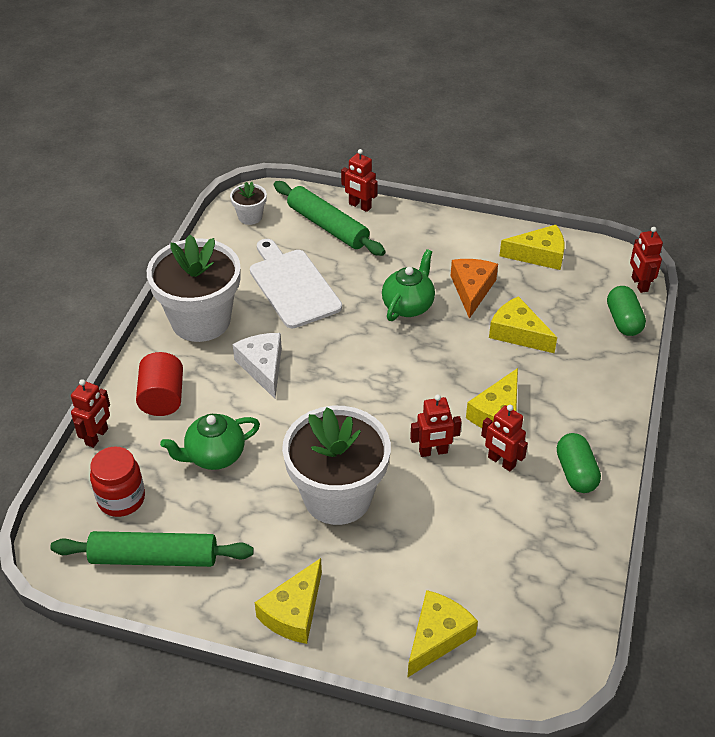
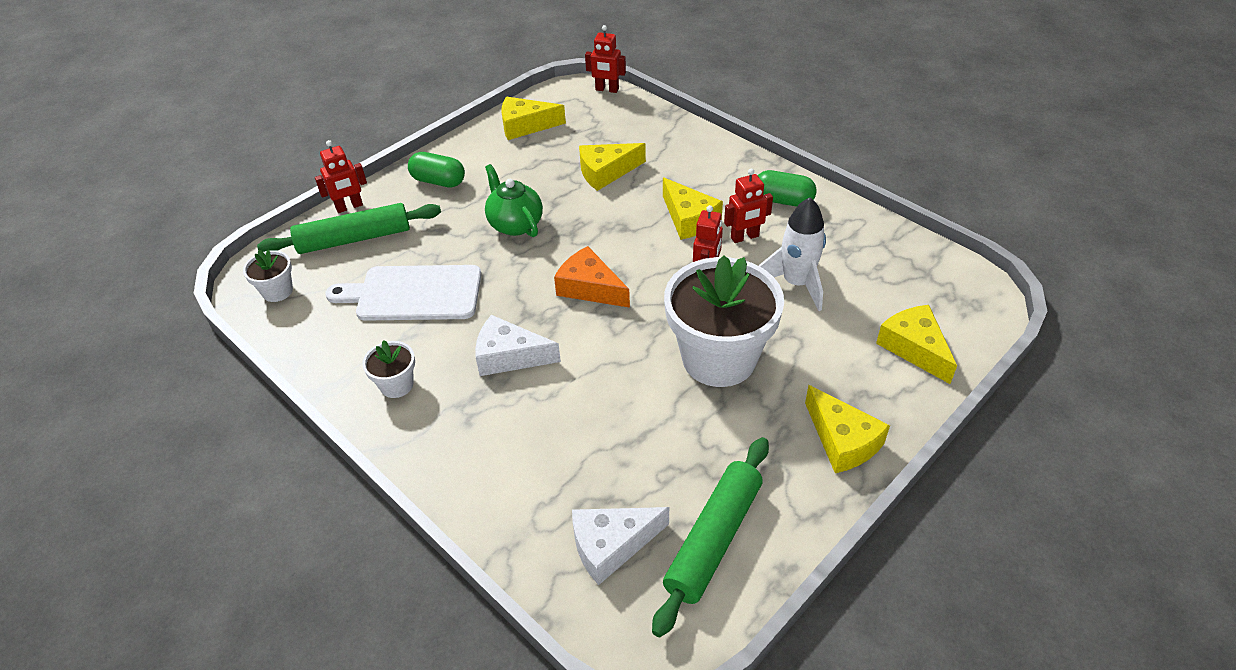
camera: 60 degrees left, 0 degrees up
red robot [71,379,110,448] -> none
red jar [90,447,145,517] -> white cheese [572,507,669,585]
red cylinder [136,352,183,416] -> none
white flower pot [147,235,241,342] -> white flower pot [362,340,415,398], size x0.44
green teapot [160,414,260,470] -> none
orange cheese [451,259,498,319] -> orange cheese moved to [554,246,630,308]
yellow cheese [499,225,565,270] -> yellow cheese turned 120 degrees counterclockwise [501,97,566,140]
green capsule [607,286,646,336] -> green capsule moved to [408,152,465,188]
none -> white rocket [759,197,826,311]

